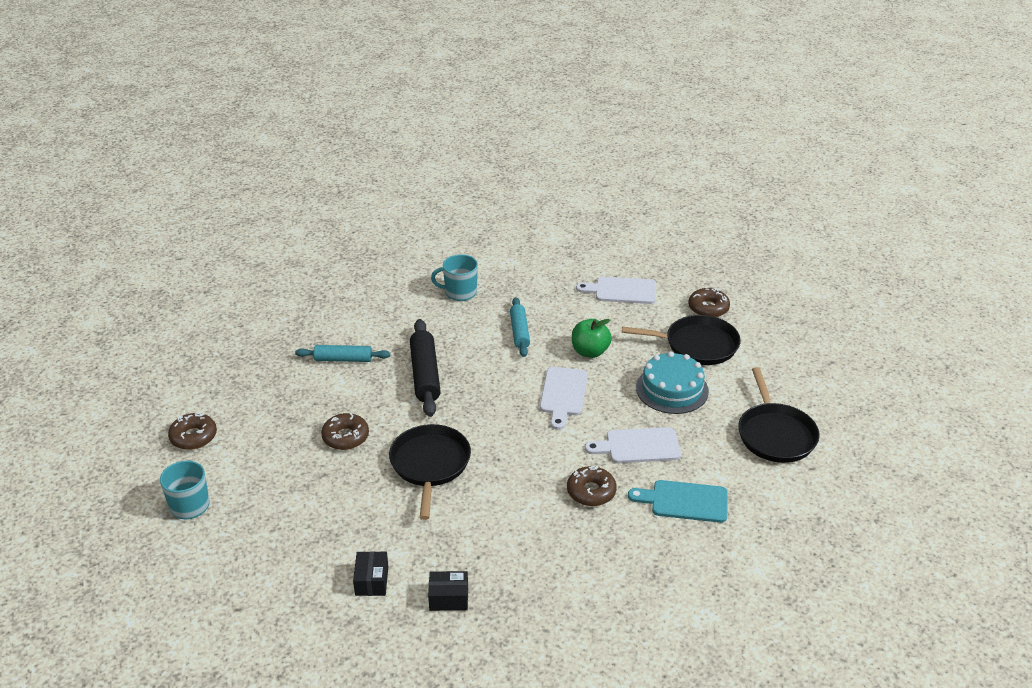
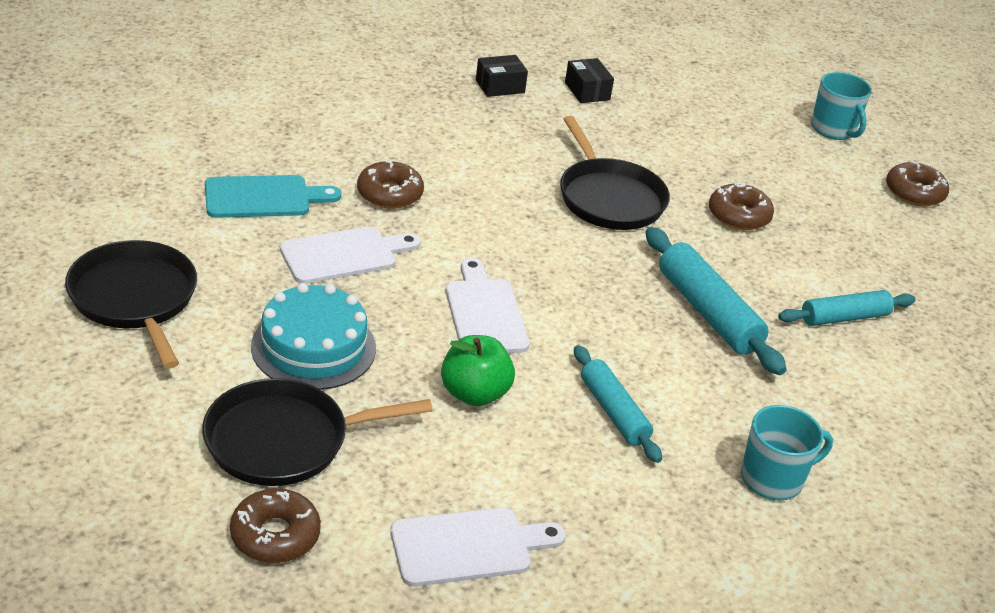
camera: 155 degrees right, 0 degrees up
black rolling pin [410,319,441,417] -> turquoise rolling pin [646,227,787,375]

